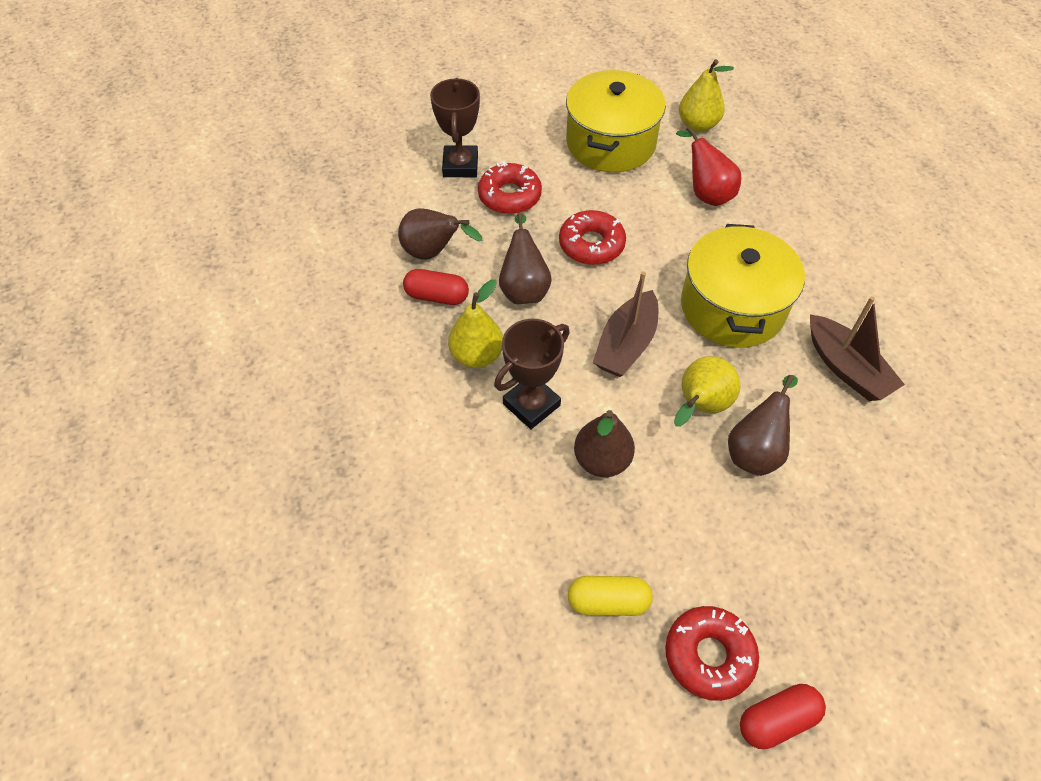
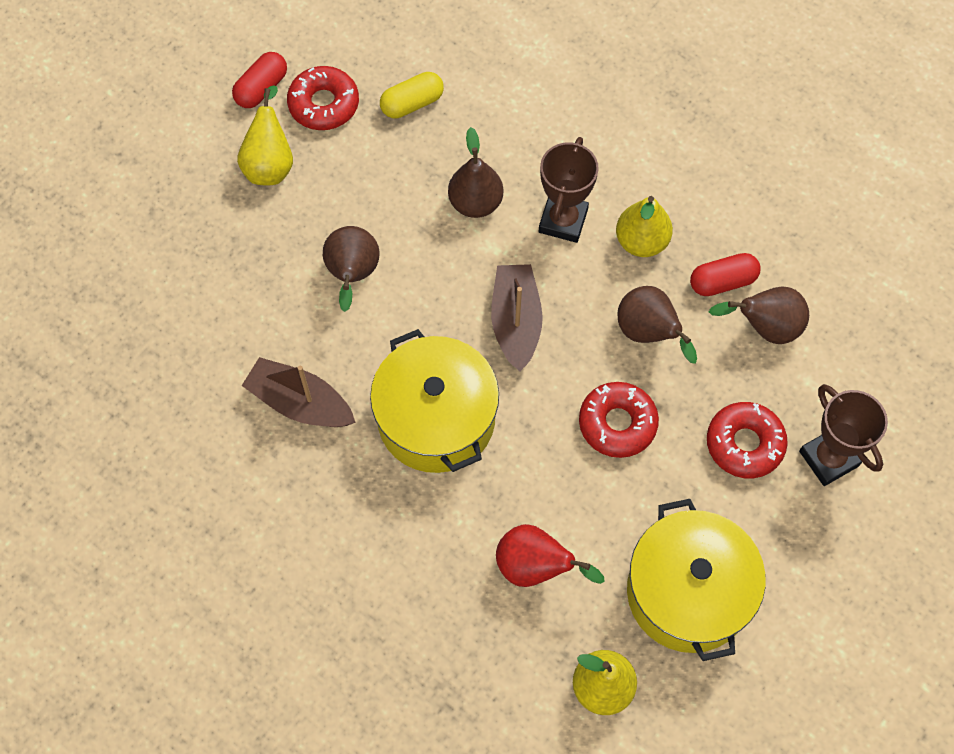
camera: 150 degrees right, 10 degrees up
yellow pear [674,356,740,427] -> yellow pear moved to [237,85,293,185]

